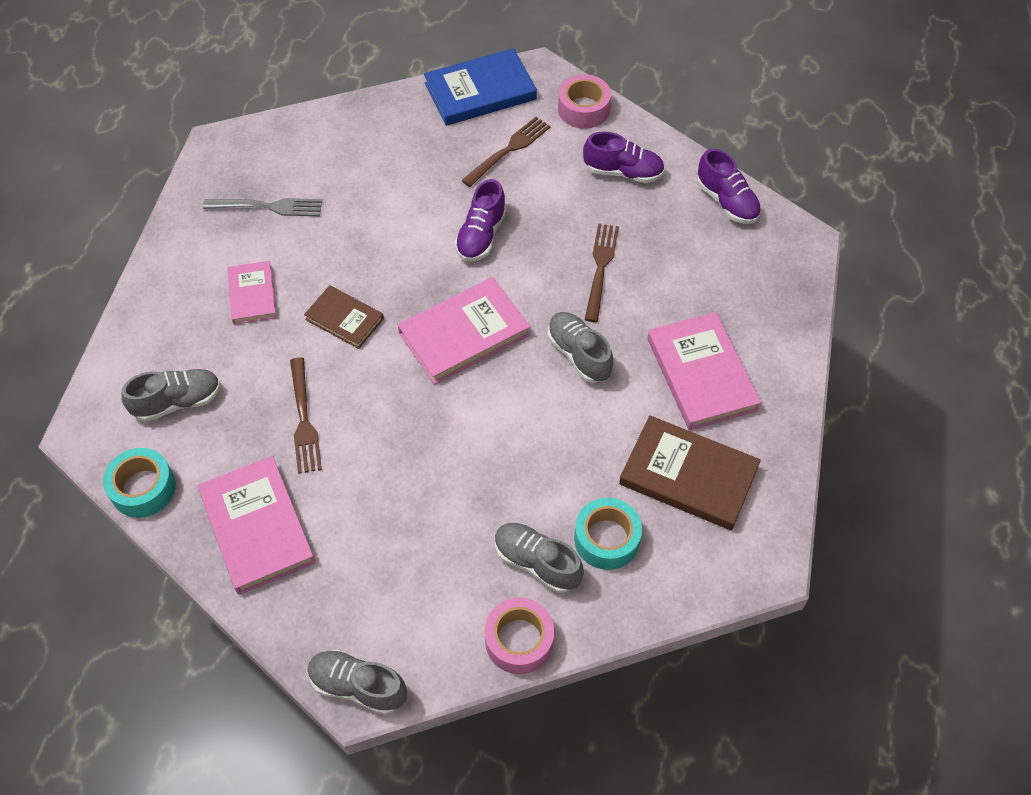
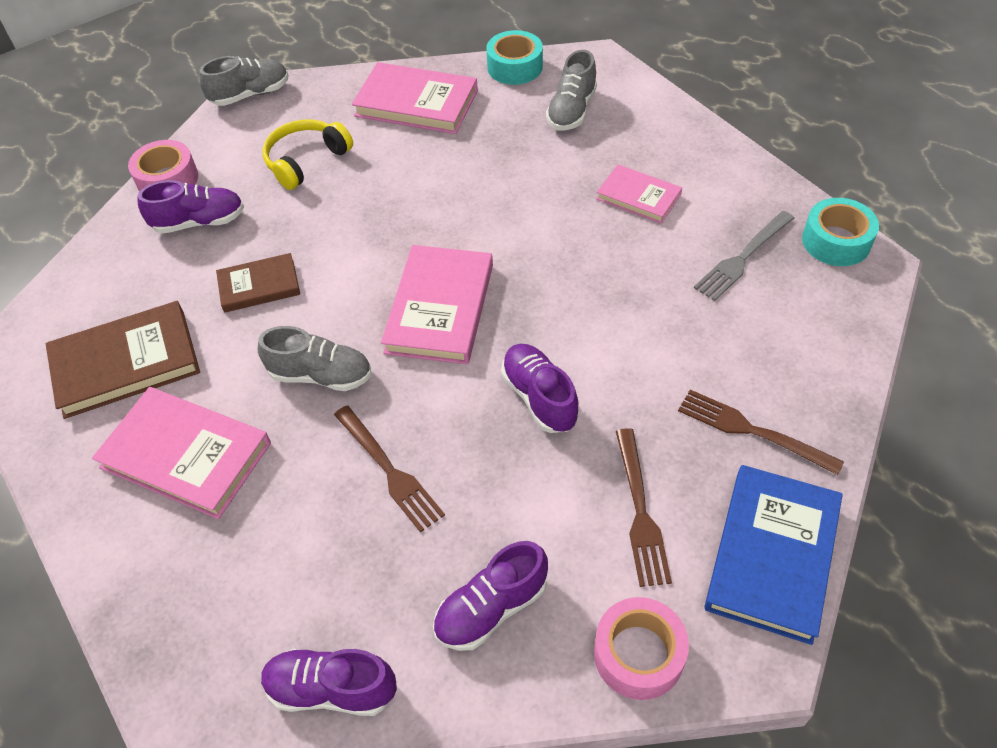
camera: 135 degrees right, 5 degrees down
brown fork [290,357,322,474] -> brown fork moved to [678,390,844,475]
brown book [304,285,384,349] -> brown book moved to [216,253,300,313]
grey shoe [495,523,584,593] -> purple shoe [138,180,244,234]
turquoise tape [574,498,642,570] -> turquoise tape moved to [802,198,879,266]
none -> yellow headphones [263,119,353,190]

